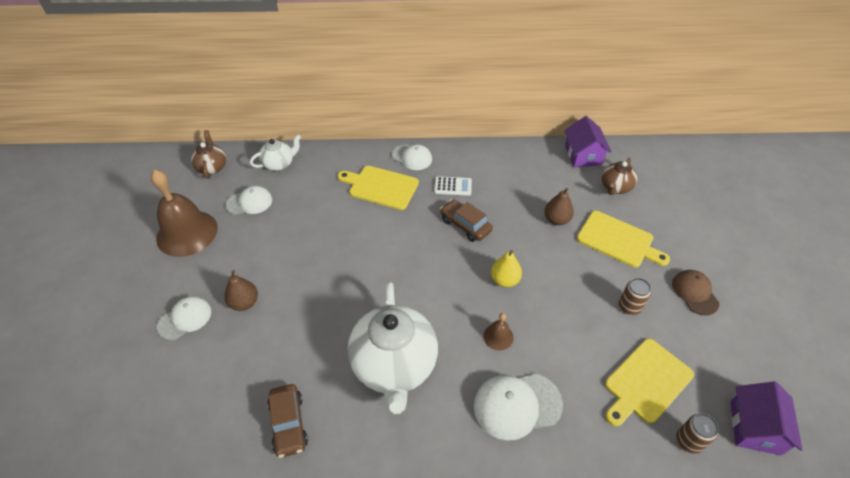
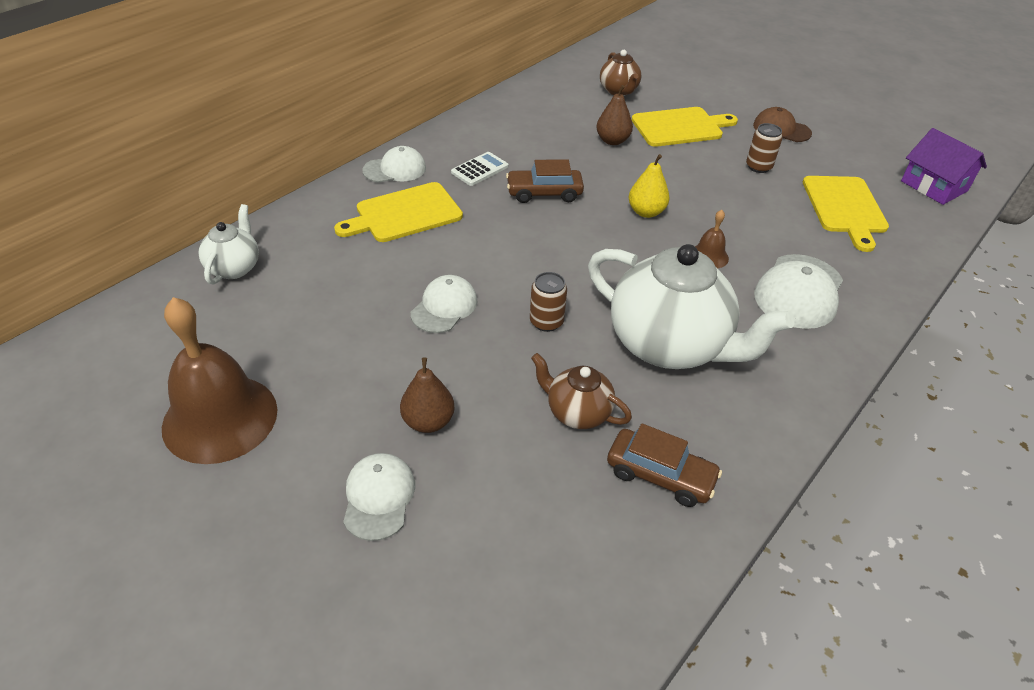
camera: 50 degrees left, 5 degrees down
brown teapot [191,130,226,179] -> brown teapot moved to [531,353,632,429]
white cap [225,186,272,215] -> white cap moved to [411,275,477,333]
purple house [565,116,612,167] -> none
brown can [676,413,719,454] -> brown can moved to [530,272,567,332]

